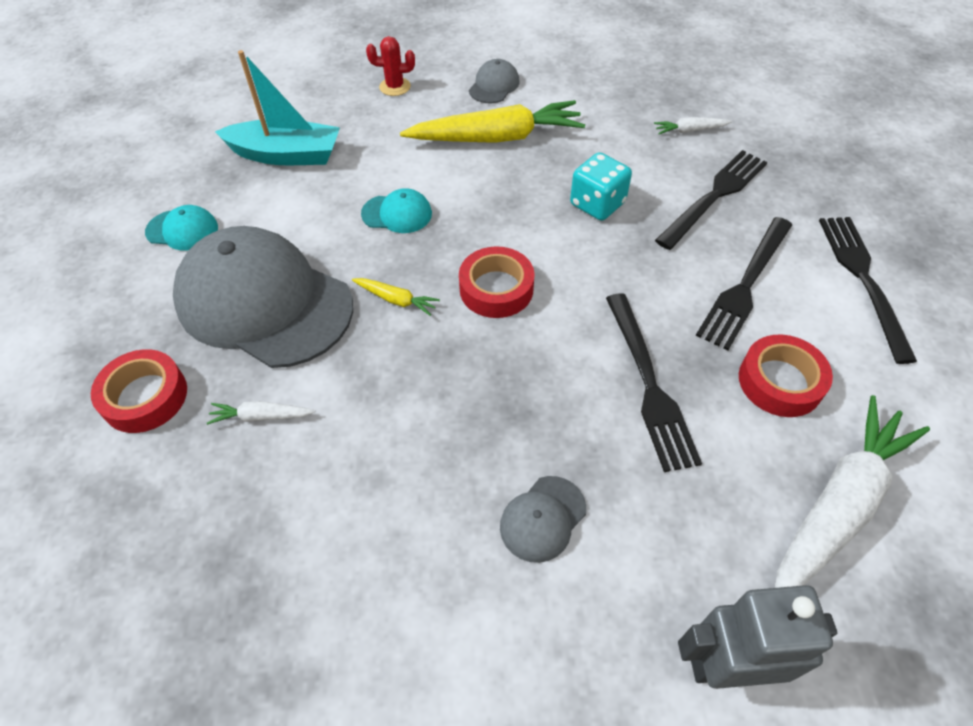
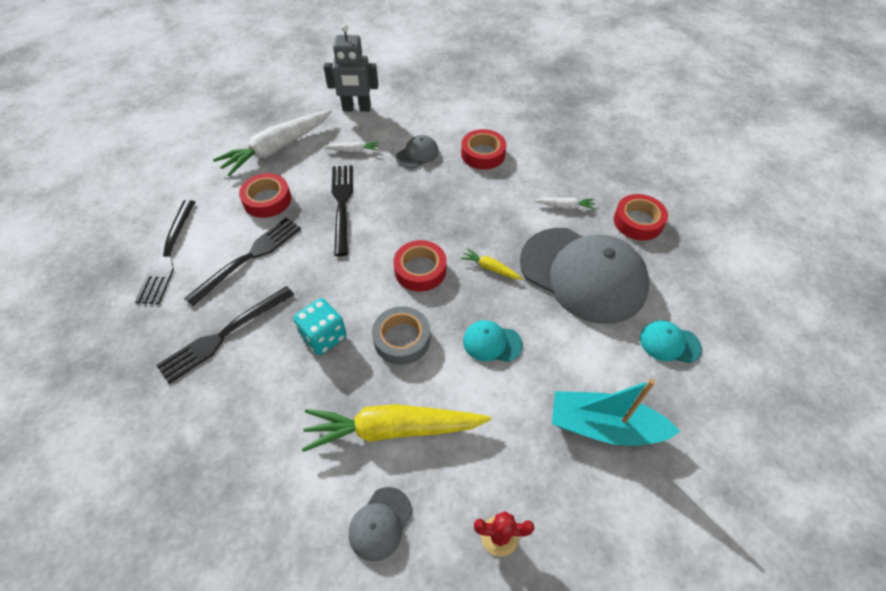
camera: 175 degrees left, 0 degrees up
white carrot [654,117,732,134] -> white carrot moved to [323,142,379,152]
none -> grey tape [372,306,430,365]
none -> red tape [461,129,506,170]

